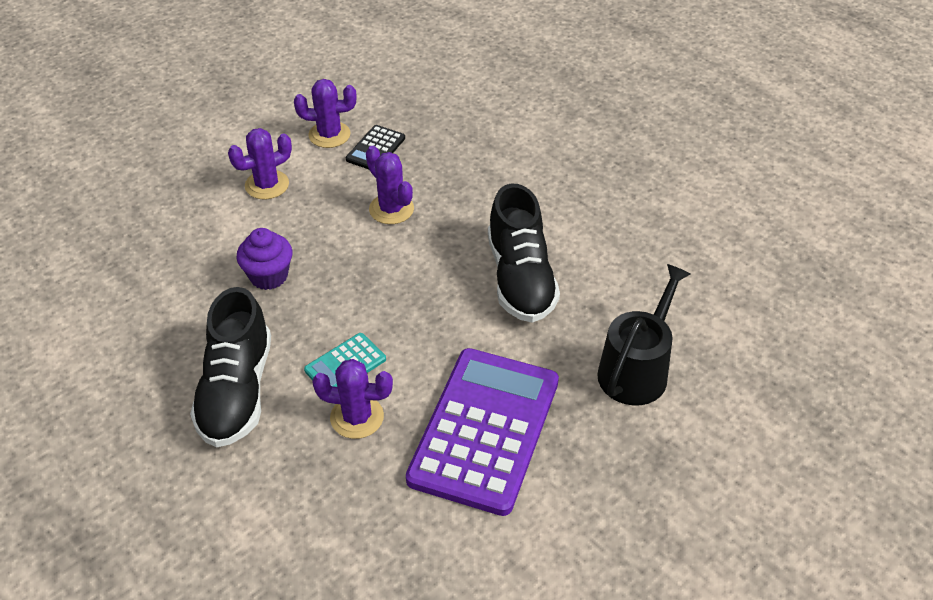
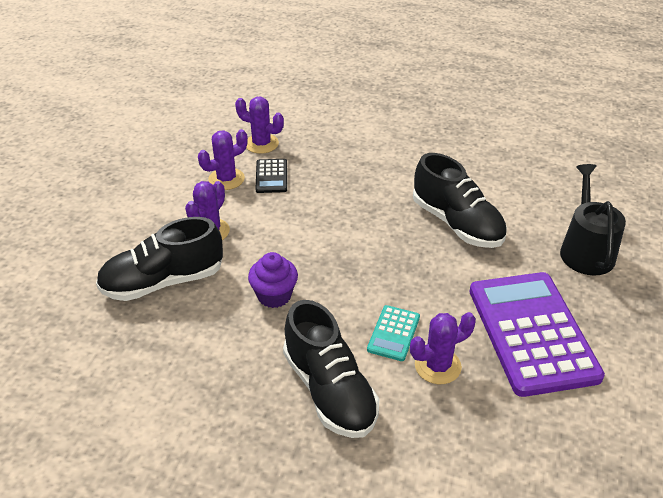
camera: 30 degrees left, 5 degrees down
purple cactus [366,146,414,224] -> purple cactus moved to [235,97,284,154]
none -> black shoe [96,217,223,301]

